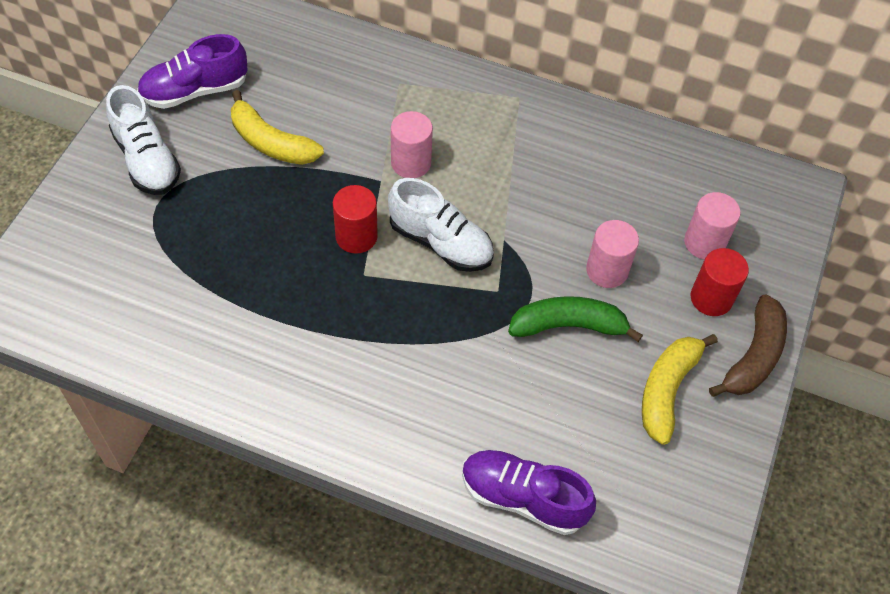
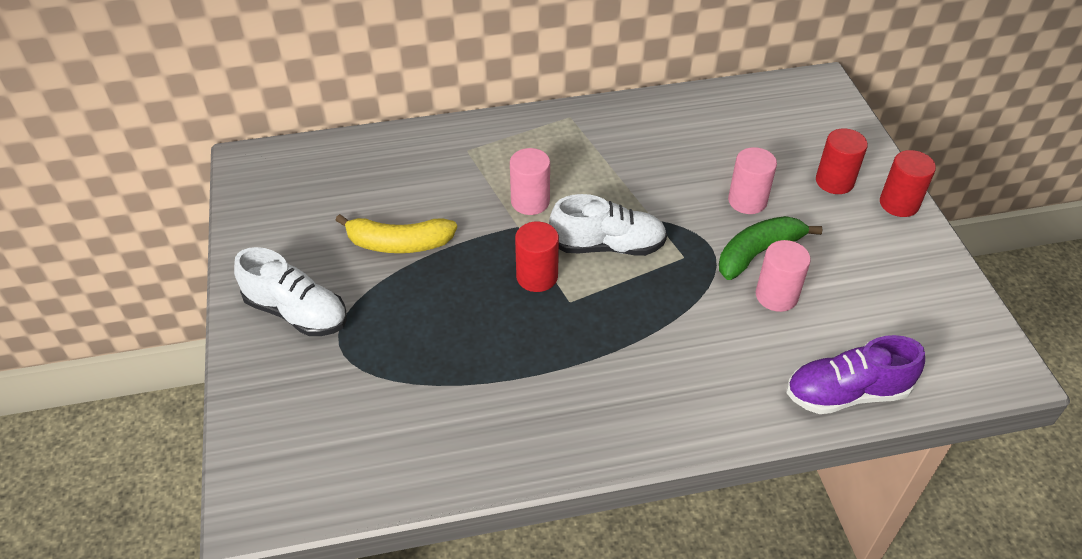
camera: 30 degrees left, 10 degrees down
purple shoe [137,34,247,109] -> none
yellow banana [642,334,718,445] -> none
pink cylinder [684,192,741,260] -> pink cylinder moved to [756,240,811,312]
brown banana [709,294,787,397] -> red cylinder [880,150,936,217]

